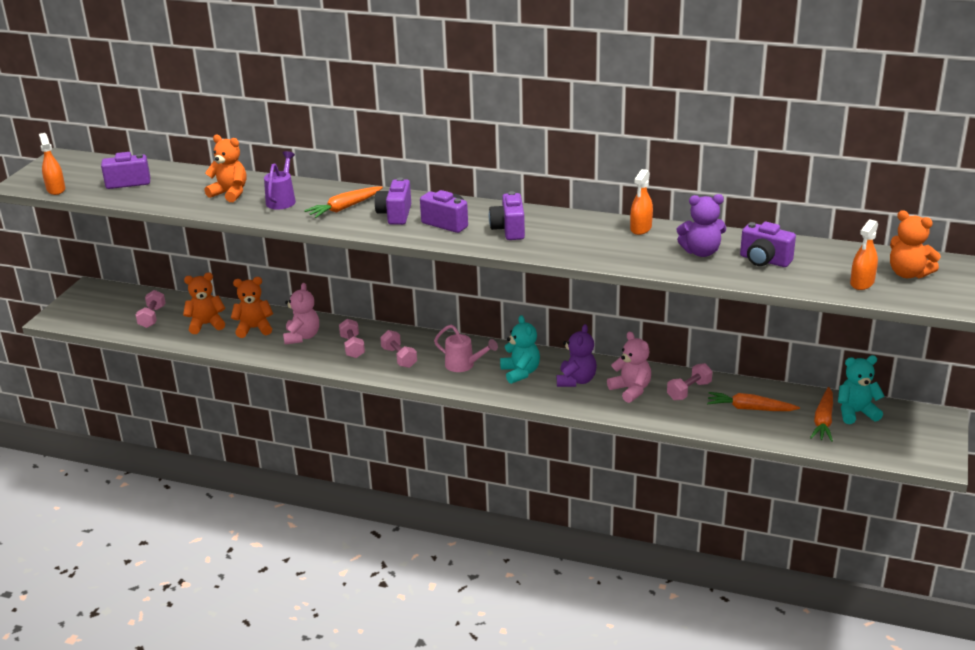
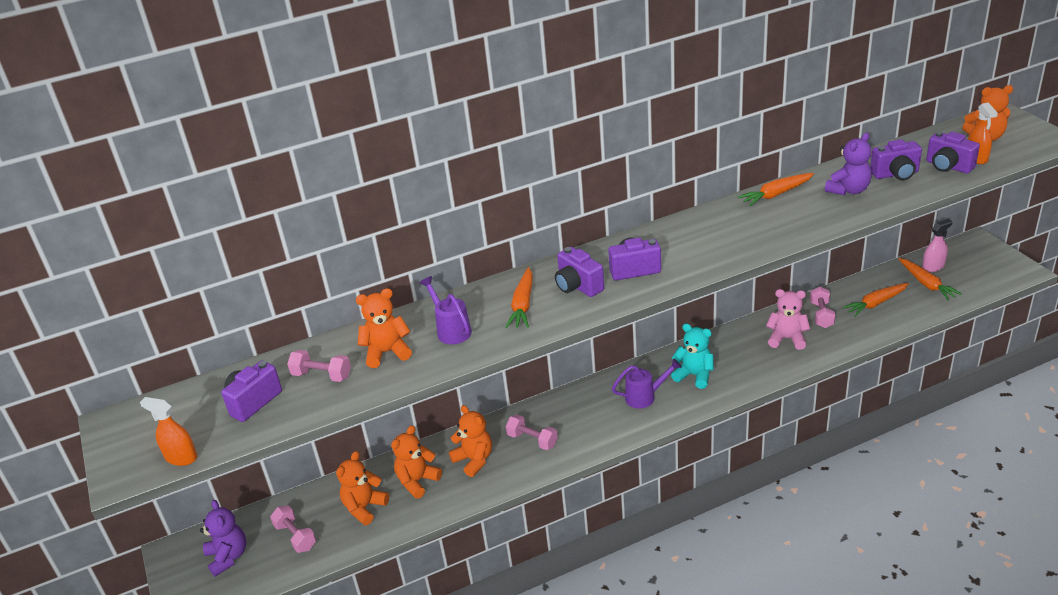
camera: 40 degrees left, 5 degrees up
pink teddy bear [283,283,319,345] -> orange teddy bear [449,405,492,477]
pink dumbbell [380,330,417,368] -> pink dumbbell moved to [287,350,351,382]
pink watering can [434,325,498,372] -> purple watering can [612,358,682,409]
purple camera [489,191,525,240] -> purple camera moved to [926,131,980,174]
purple teddy bear [557,324,597,387] -> purple teddy bear moved to [200,500,246,577]
orange spray bottle [630,169,653,235] -> orange carrot [738,173,814,206]
turquoise teddy bear [838,355,885,424] -> pink spray bottle [922,219,953,272]

